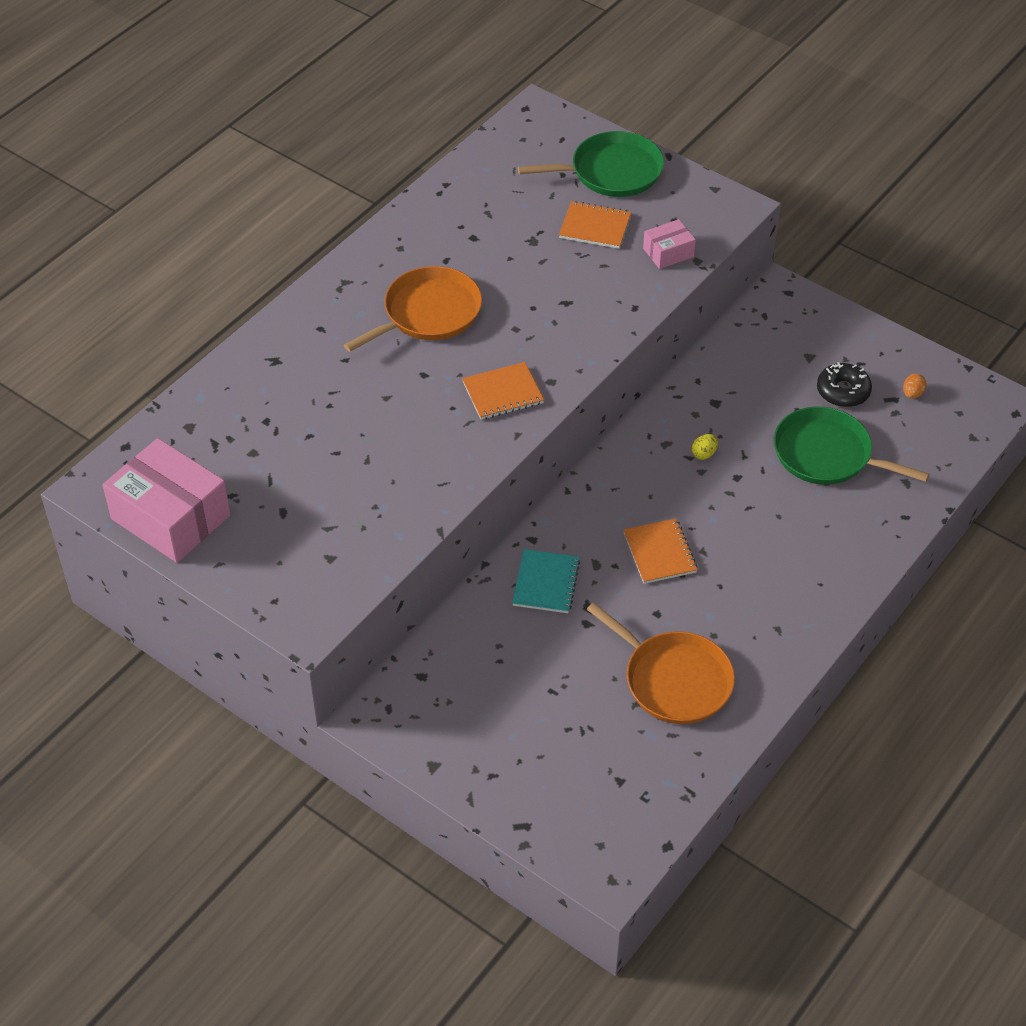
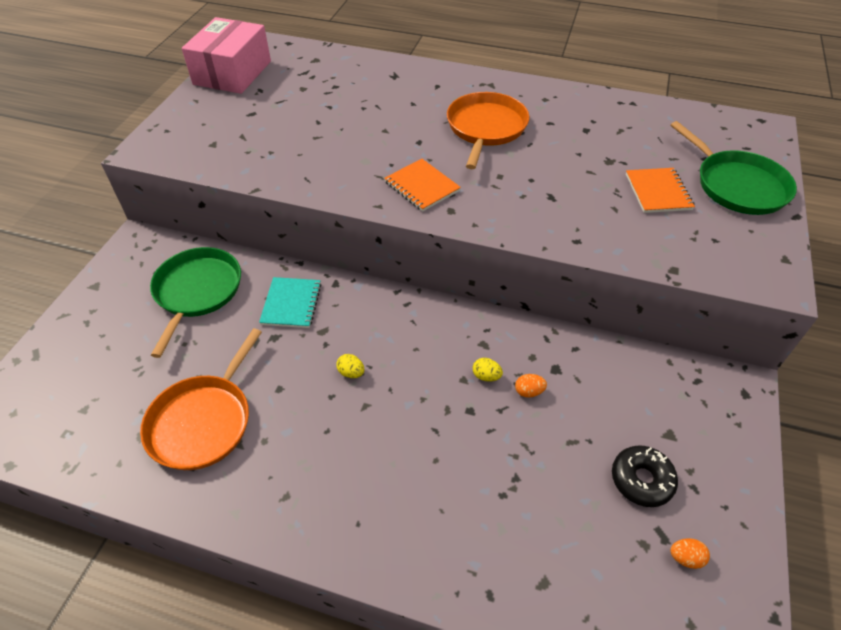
camera: 70 degrees right, 0 degrees up
orange pan [344,266,482,352] -> orange pan turned 105 degrees counterclockwise [447,92,529,169]
turquoise notebook [512,549,580,613] -> turquoise notebook turned 75 degrees counterclockwise [259,277,321,328]
orange notebook [623,518,698,584] -> yellow egg [336,354,364,378]
pink box [643,219,696,269] -> none
green pan [773,407,929,485] -> green pan moved to [150,247,241,358]
none -> orange egg [515,374,547,398]

